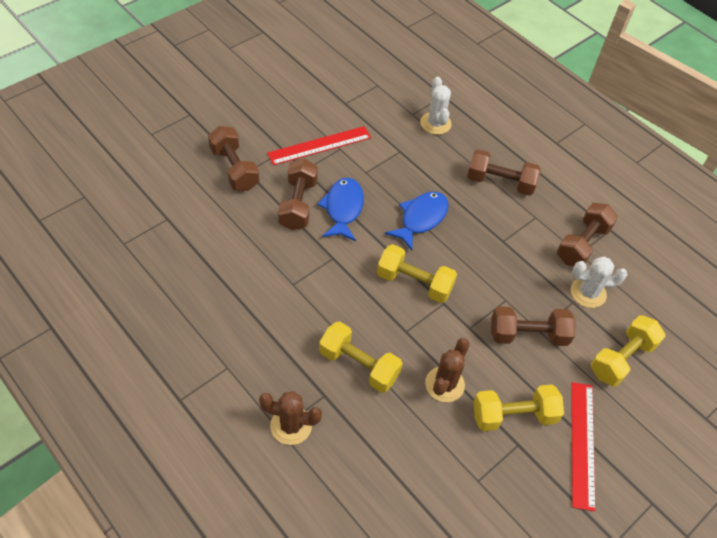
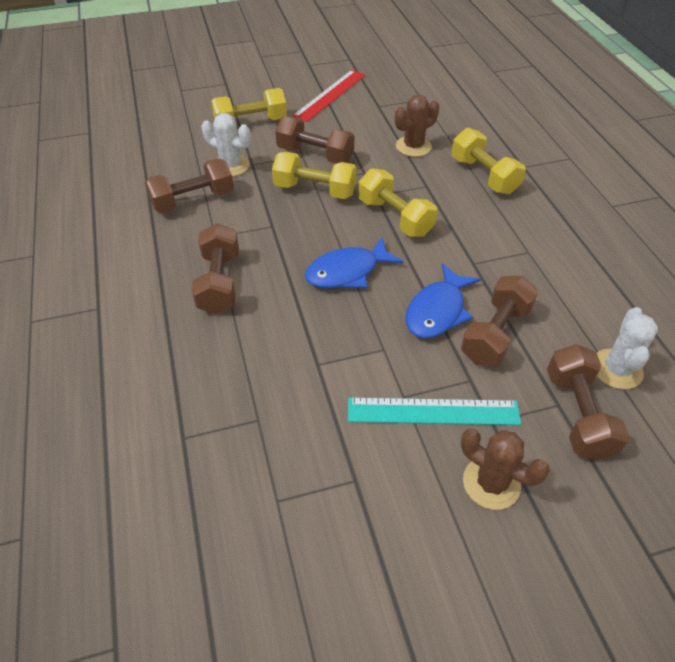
camera: 150 degrees left, 5 degrees down
brown cactus [259,391,322,445] -> brown cactus moved to [461,428,550,510]
red ruler [267,126,371,165] -> turquoise ruler [348,397,521,425]
white cactus [420,77,452,135] -> white cactus moved to [597,307,658,389]
brown dumbbell [467,149,540,196] -> brown dumbbell turned 45 degrees clockwise [192,223,239,314]
yellow dumbbell [473,385,564,431] -> yellow dumbbell moved to [272,152,357,199]

